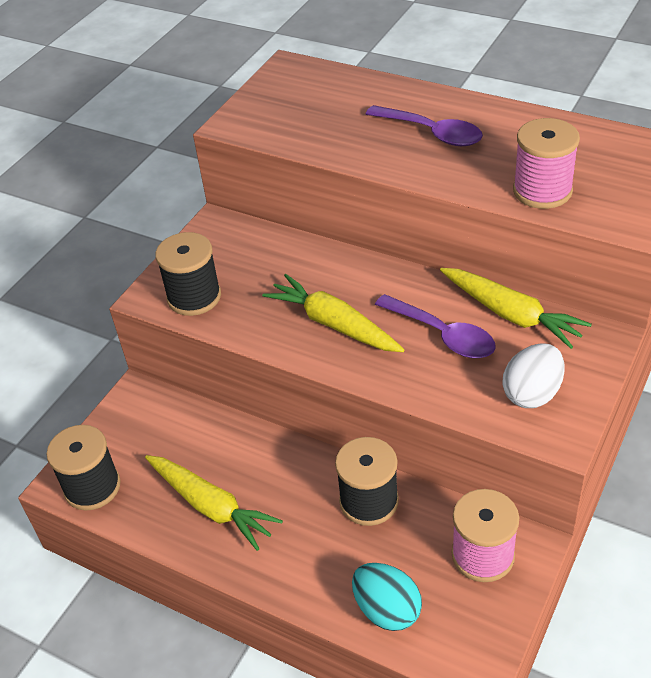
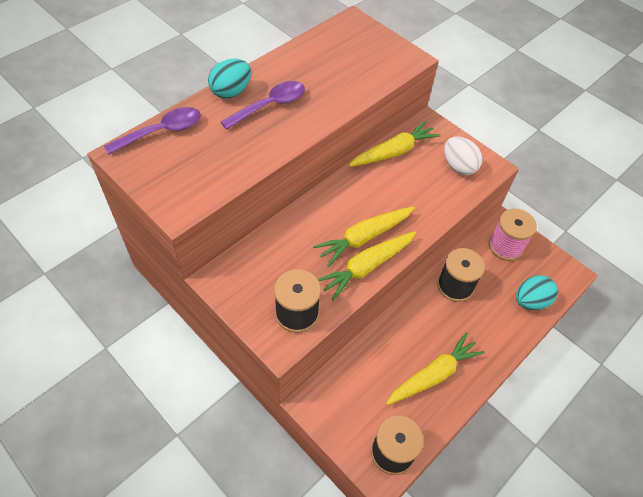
camera: 80 degrees left, 10 degrees up
purple spoon [375,294,495,358] -> purple spoon moved to [104,107,201,154]
pink spool [513,118,580,209] -> none
none -> turquoise egg [208,59,251,99]
none -> yellow carrot [318,231,416,301]

